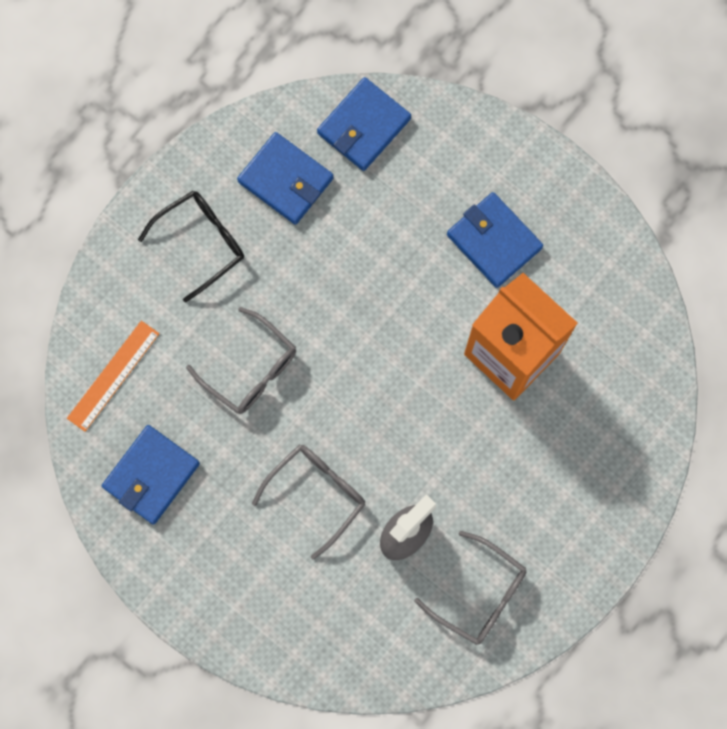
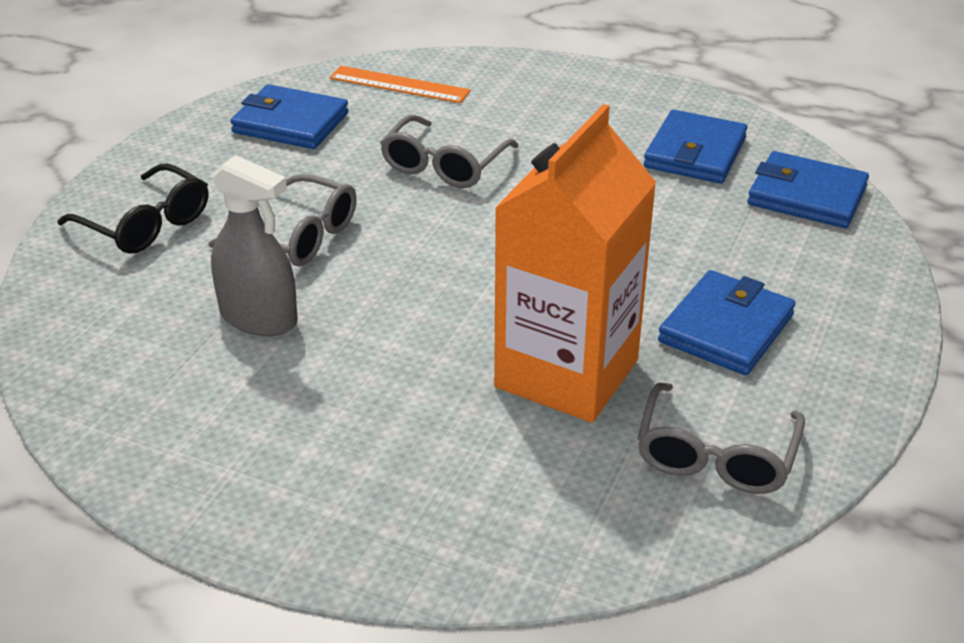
camera: 75 degrees right, 40 degrees down
black glasses [138,191,244,303] -> black glasses moved to [58,163,209,254]
grey glasses [414,531,526,645] -> grey glasses moved to [637,383,805,494]

